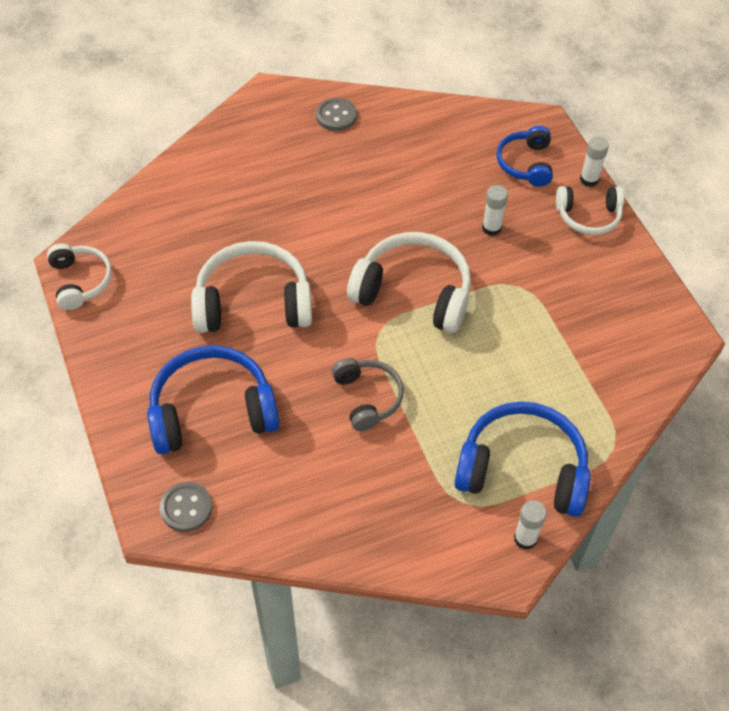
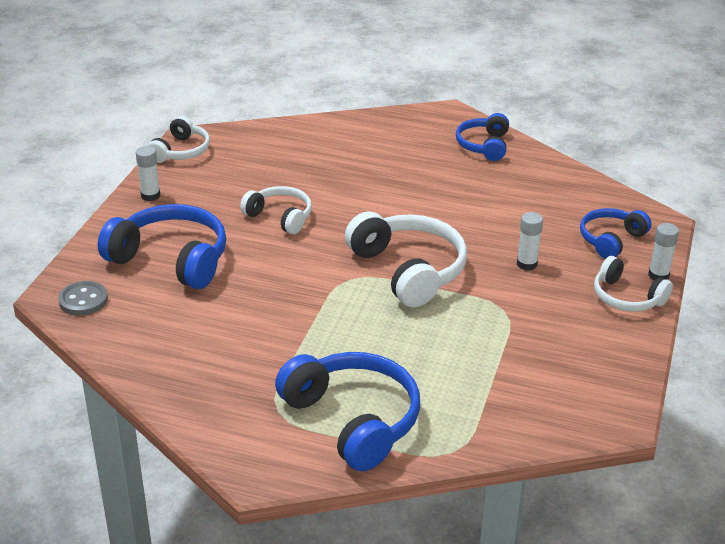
camera: 40 degrees right, 20 degrees down
white headphones [191,241,312,333] -> white headphones [240,186,312,234], size x0.59
grey button [316,98,357,131] -> blue headphones [456,113,509,161]
grey headphones [332,358,404,431] -> none
white glue stick [514,500,547,550] -> white glue stick moved to [136,146,160,201]

